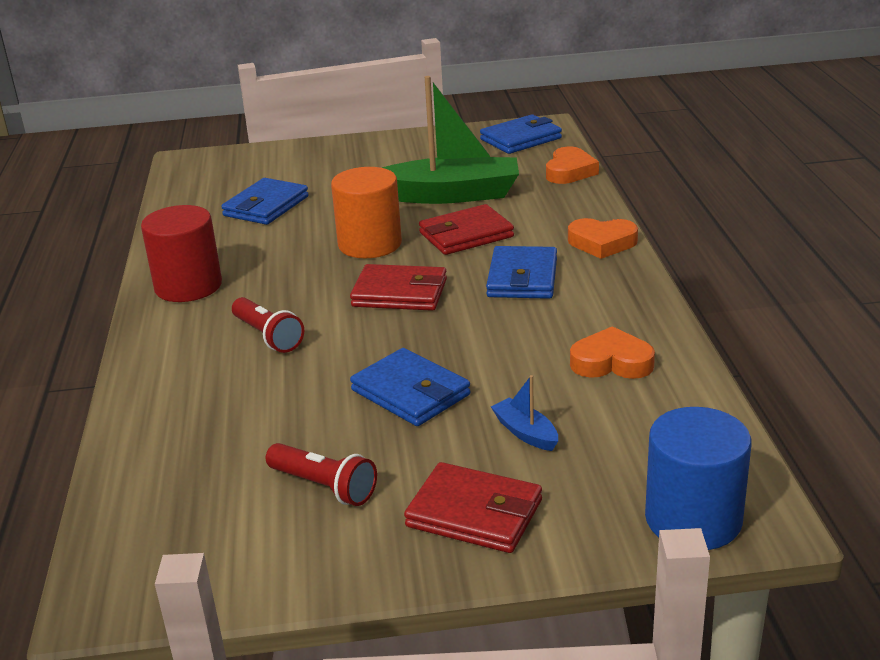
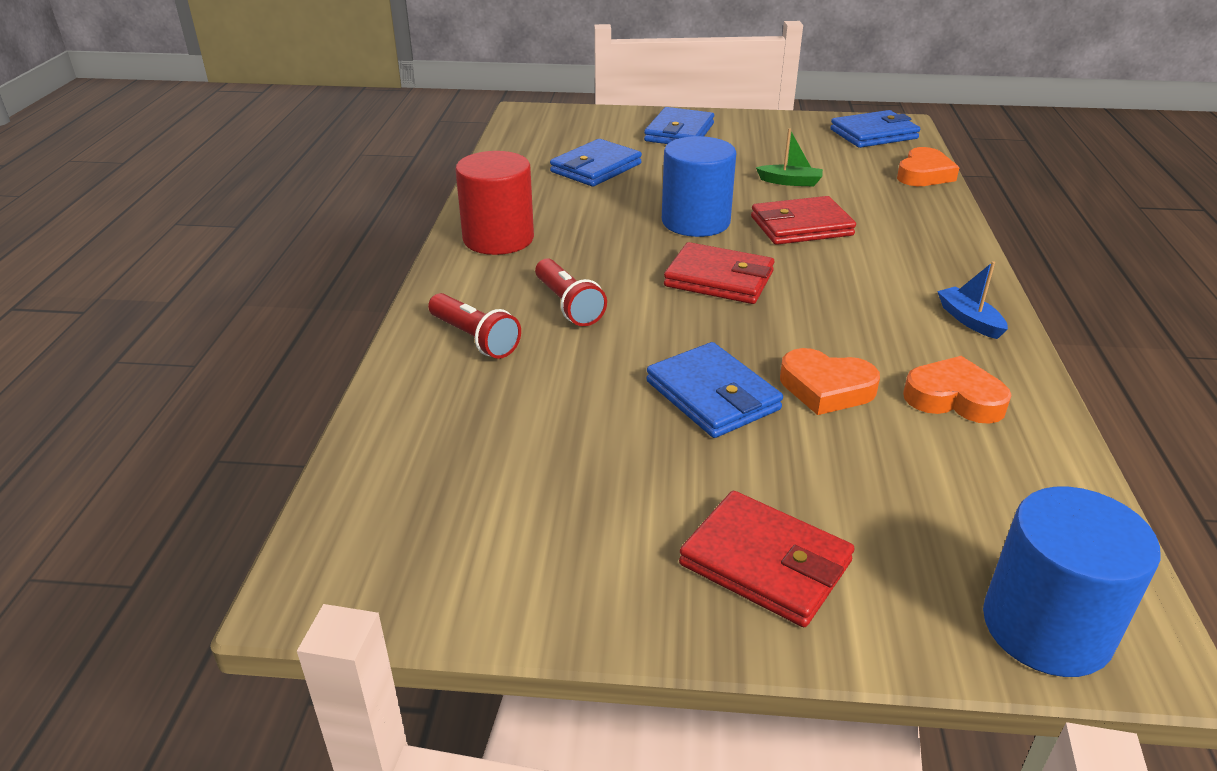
camera: 10 degrees right, 5 degrees up
red flashlight [266,443,377,506] -> red flashlight moved to [428,293,521,359]
orange cylinder [331,167,402,258] -> blue cylinder [662,136,736,237]
green boat [382,76,519,204] -> green boat [756,128,823,187], size x0.41
blue wallet [486,246,557,299] -> blue wallet moved to [644,107,714,144]
blue boat [491,375,558,451] -> blue boat moved to [937,261,1008,339]
orange heart [568,218,638,259] -> orange heart moved to [780,348,880,415]

